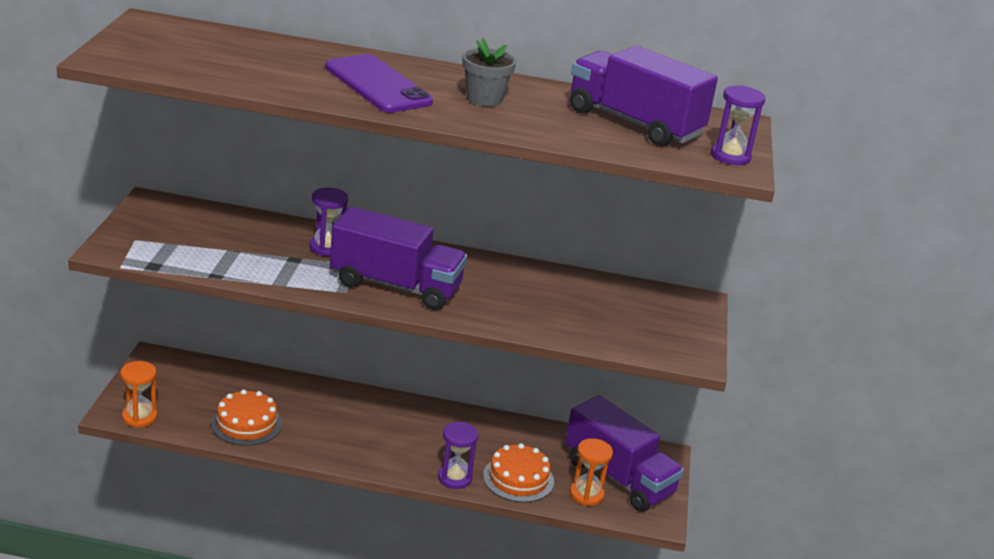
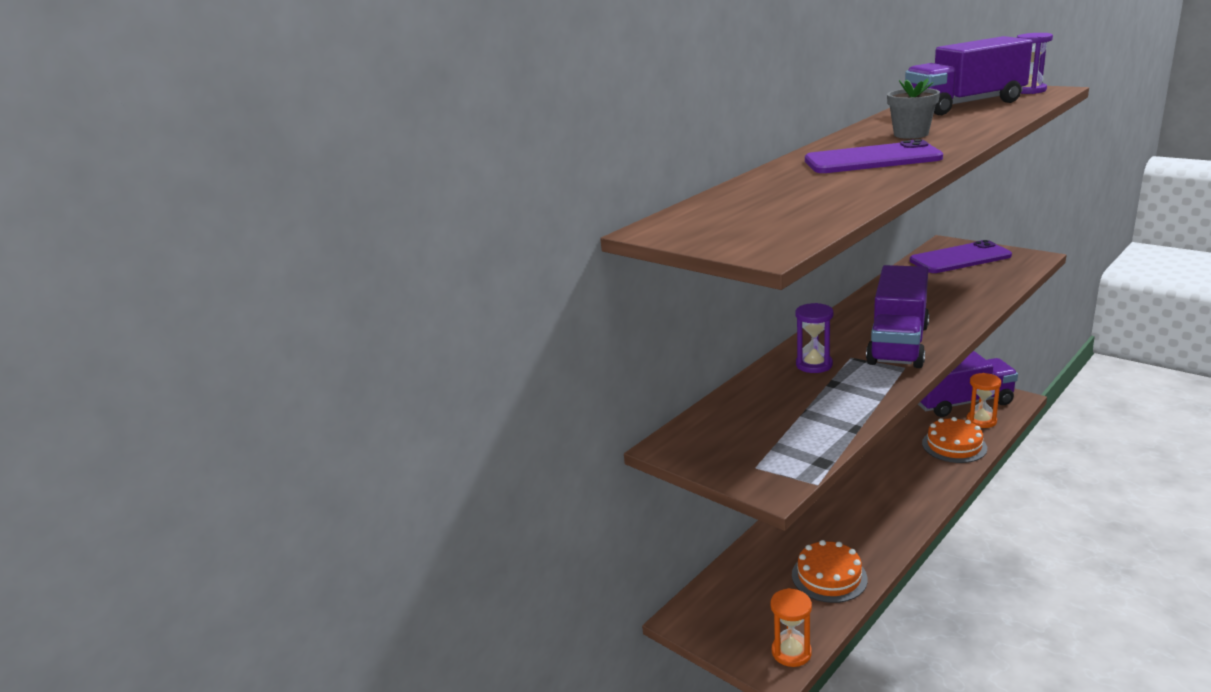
camera: 50 degrees left, 5 degrees down
purple truck [330,207,467,310] -> purple truck turned 150 degrees clockwise [866,265,929,368]
purple hourglass [438,421,478,489] -> none
none -> purple phone [910,240,1012,273]

